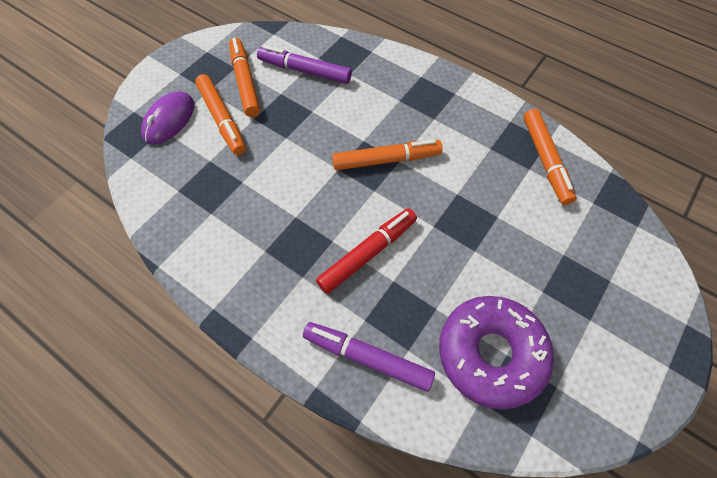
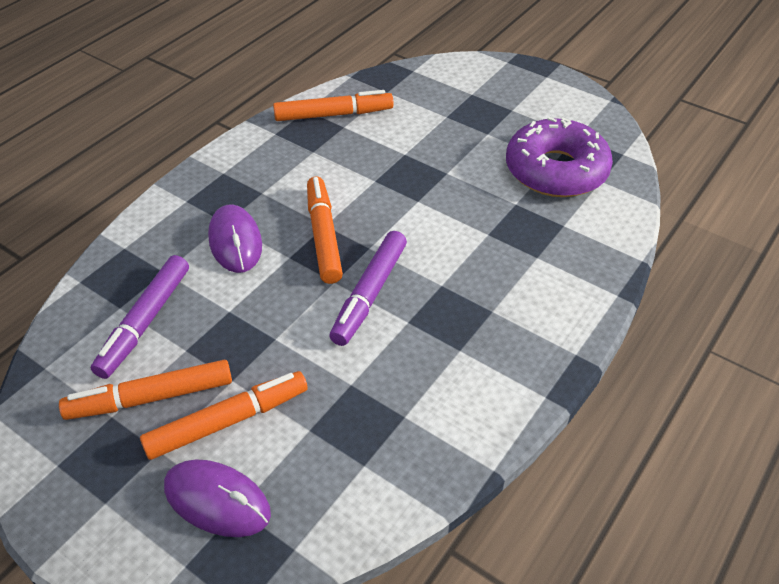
camera: 90 degrees left, 15 degrees down
purple marker [303,322,435,392] -> purple marker moved to [329,231,407,346]
red marker [316,208,417,294] -> none
none -> purple mouse [208,204,262,273]

